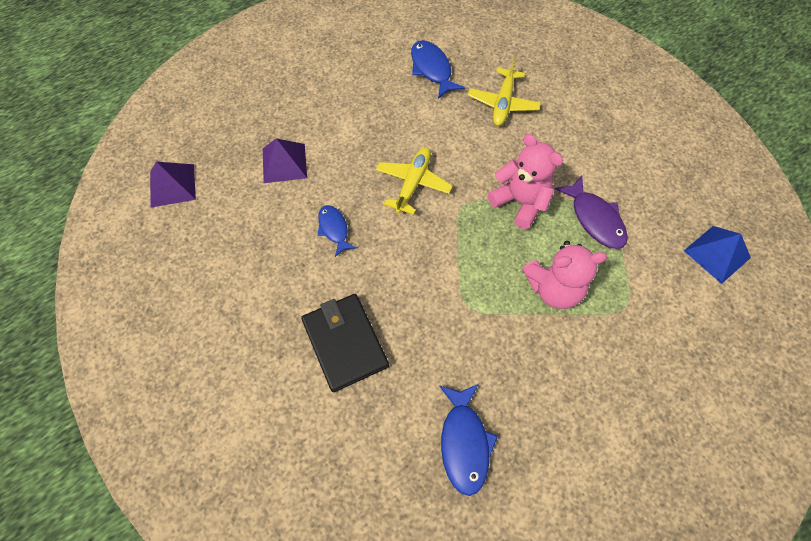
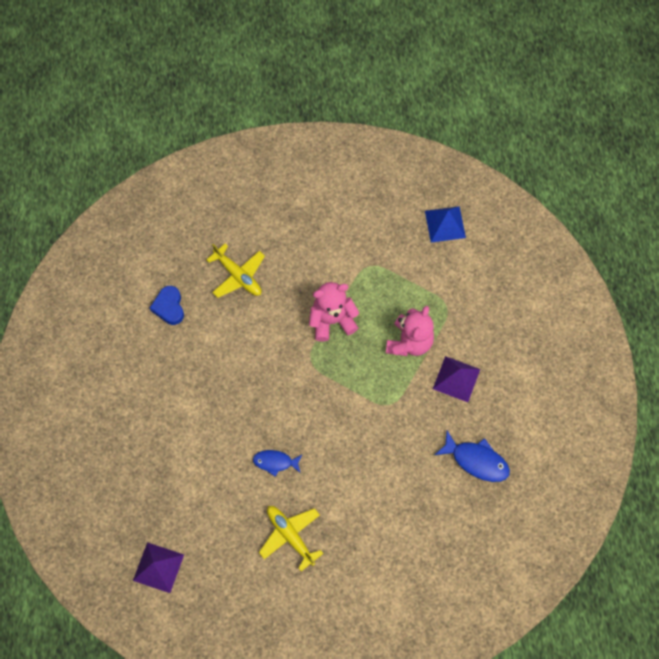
camera: 60 degrees left, 5 degrees up
purple pyramid [263,138,307,183] -> purple pyramid moved to [433,356,480,402]
black wallet [301,294,389,392] -> none
yellow plane [376,147,452,215] -> yellow plane moved to [259,506,324,571]
blue fish [411,40,465,99] -> blue heart [150,286,184,325]
purple fish [555,176,628,249] -> none

